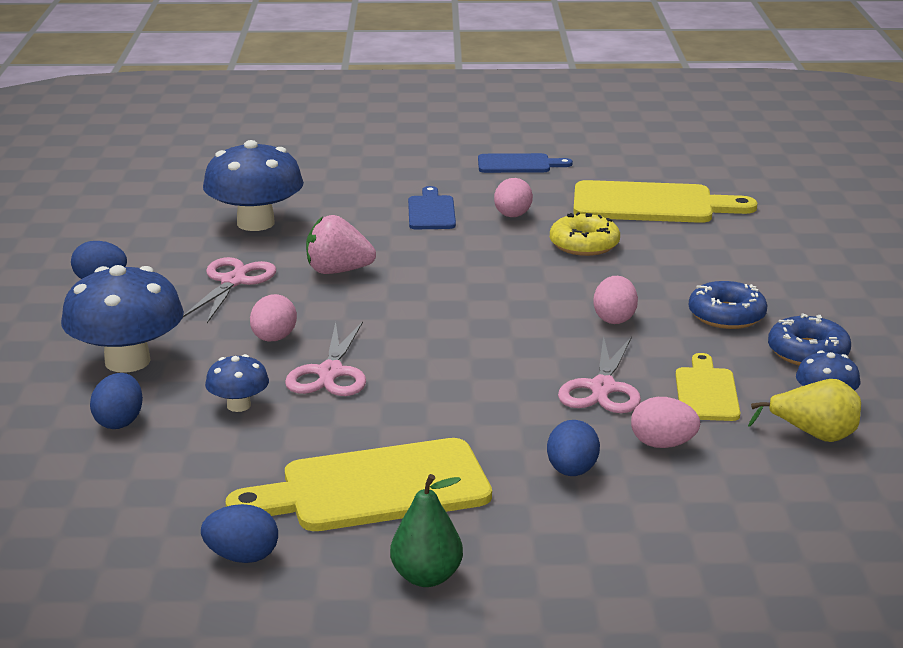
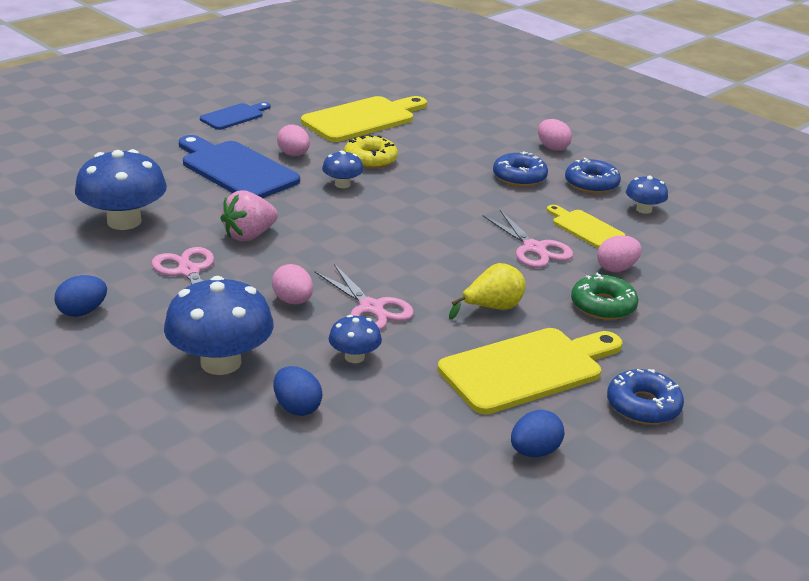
camera: 45 degrees left, 5 degrees up
yellow cutting board [226,438,492,531] -> yellow cutting board turned 150 degrees counterclockwise [438,328,622,414]
green pear [390,474,463,587] -> blue donut [607,369,684,425]
blue cutting board [408,186,456,229] -> blue cutting board [179,135,300,198], size x1.81
blue egg [547,420,600,476] -> green donut [571,273,638,320]
pink egg [593,276,638,324] -> pink egg moved to [538,119,572,151]
yellow pear [748,379,861,442] -> yellow pear moved to [449,263,526,319]
none -> blue mushroom [322,150,364,188]

